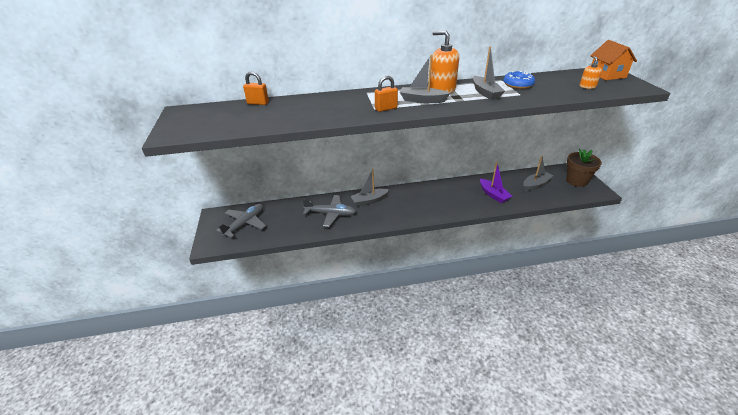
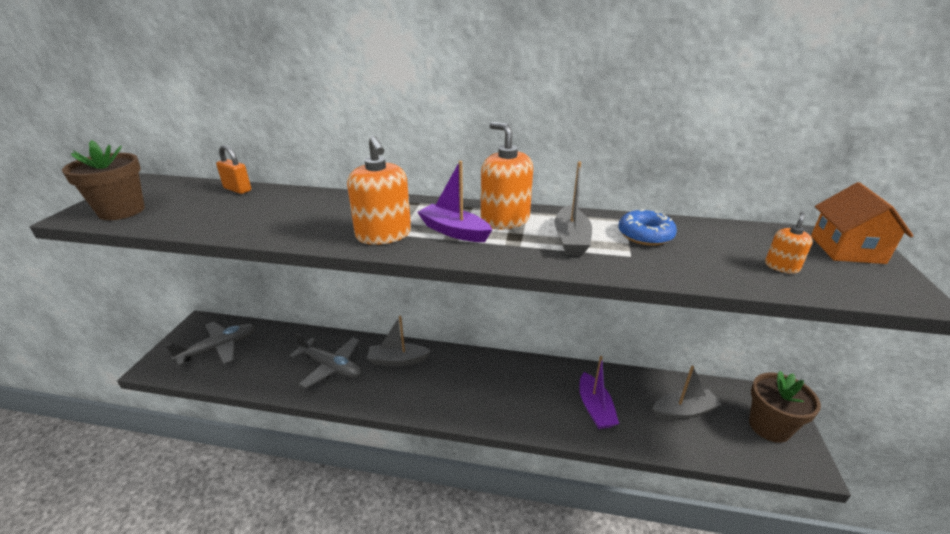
camera: 20 degrees right, 5 degrees down
orange padlock [375,76,398,112] -> orange soap dispenser [347,136,411,245]
grey boat [400,55,450,103] -> purple boat [417,161,492,242]
none -> brown flower pot [62,140,145,220]

